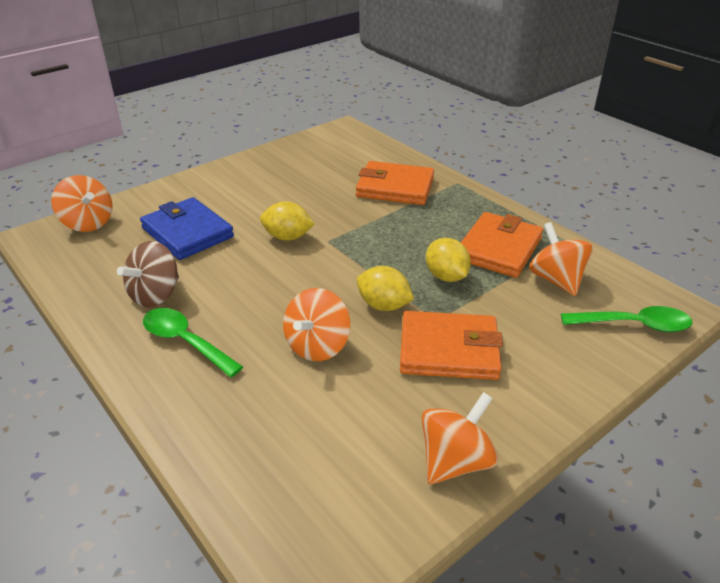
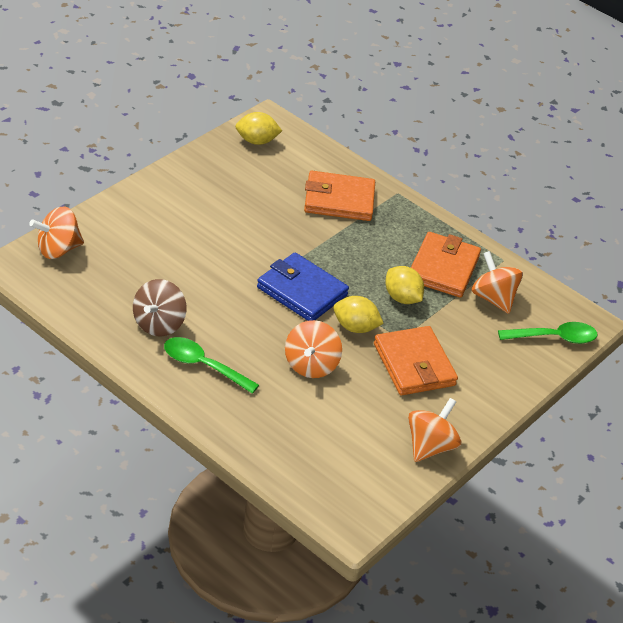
camera: 15 degrees left, 5 degrees up
orange spinning top [51,175,113,232] -> orange spinning top turned 120 degrees clockwise [29,206,84,259]
blue wallet [140,197,234,260] -> blue wallet moved to [257,252,349,321]
yellow lemon [260,201,315,241] -> yellow lemon moved to [235,112,282,145]
orange wallet [400,311,503,380] -> orange wallet turned 75 degrees clockwise [374,326,458,395]

